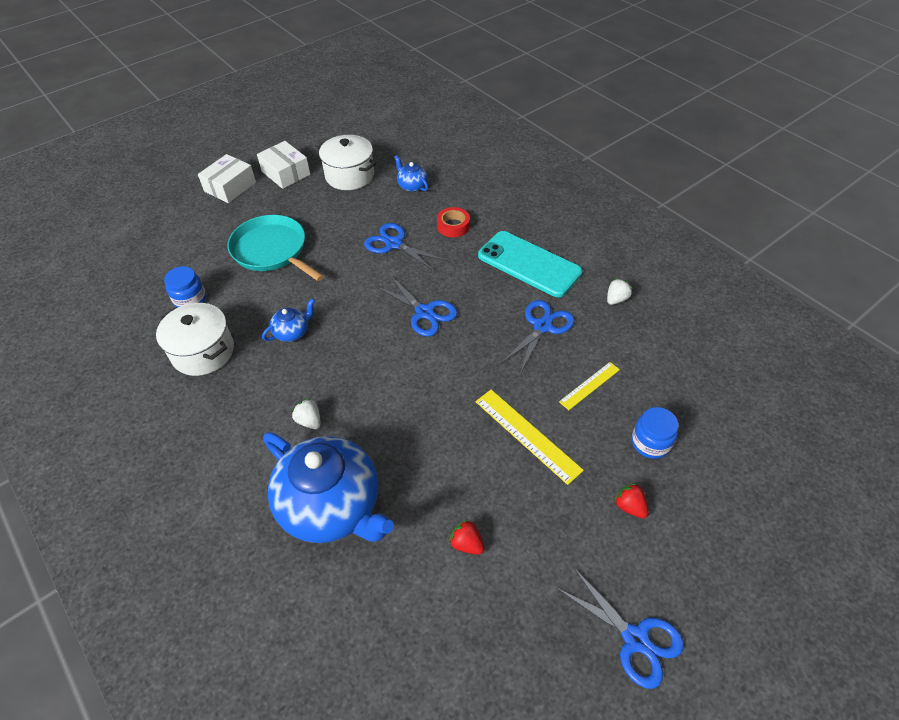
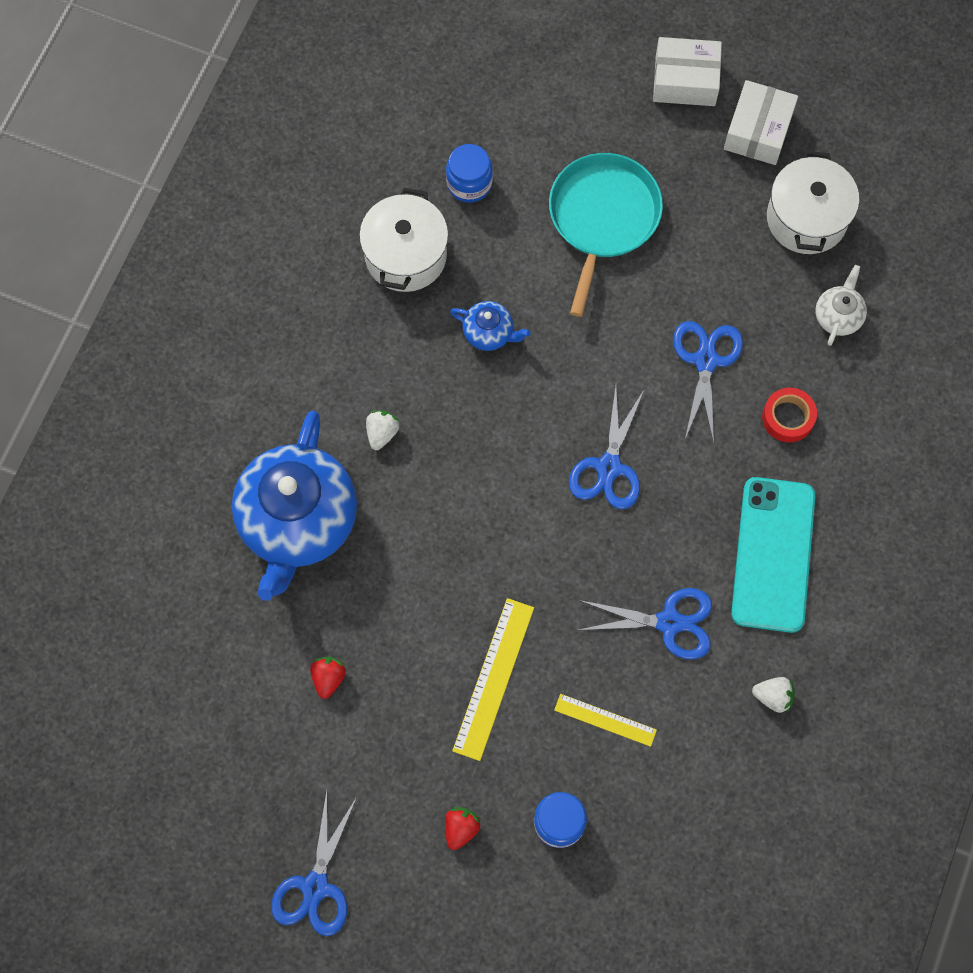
camera: 60 degrees right, 20 degrees up
blue teapot [394,155,428,192] -> white teapot [815,265,867,346]

